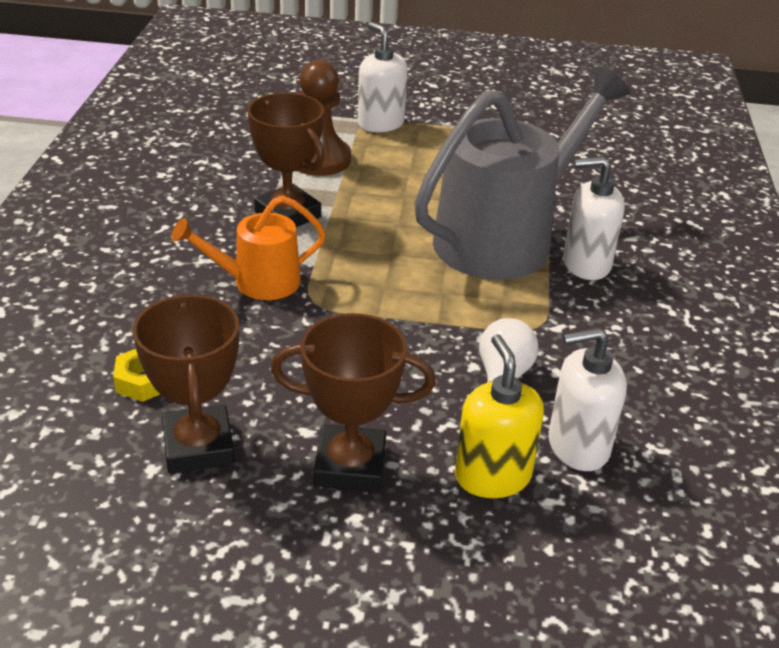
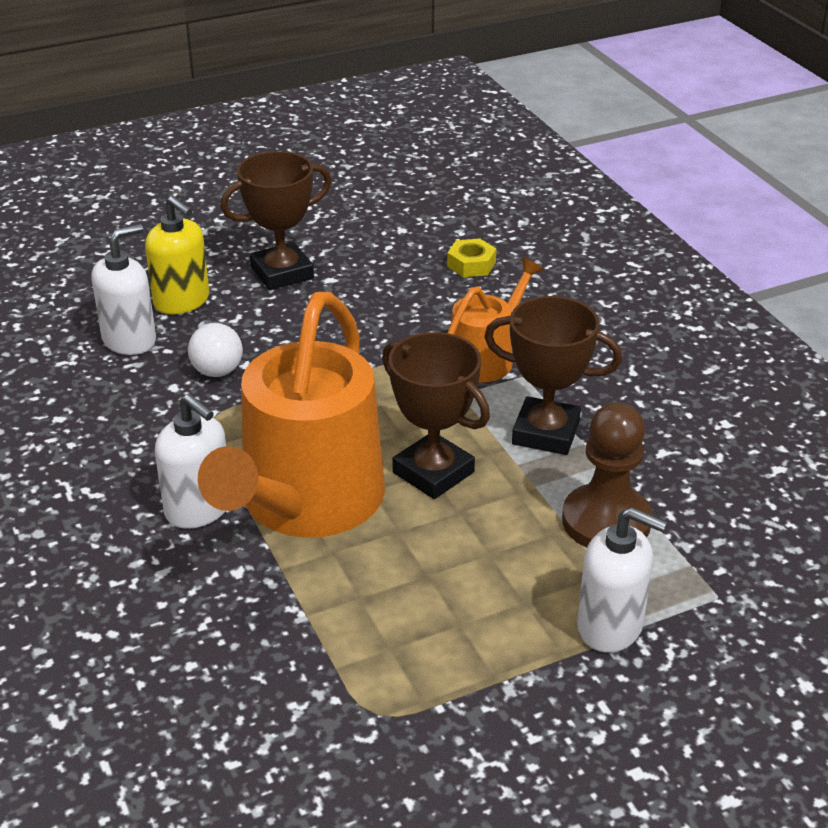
camera: 150 degrees right, 0 degrees up
brown trophy [132,294,239,473] -> brown trophy moved to [382,332,490,499]
grey watering can [414,66,630,280] -> orange watering can [198,292,385,538]
white soap dispenser [563,156,625,280] -> white soap dispenser turned 75 degrees clockwise [155,394,226,529]

